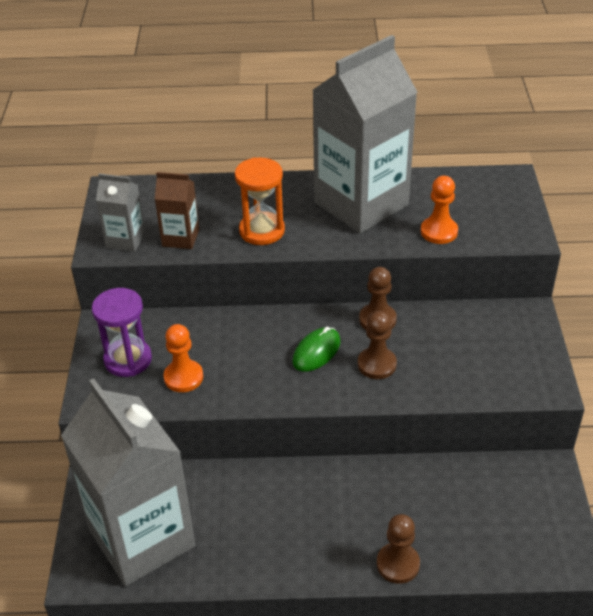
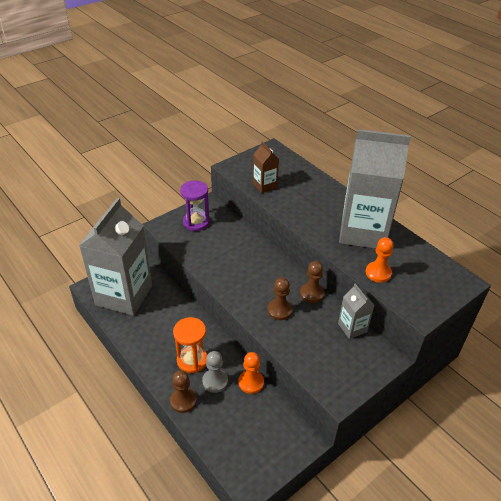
camera: 50 degrees right, 0 degrees up
grey carton [96,173,145,252] -> grey carton moved to [338,284,375,339]
orange pawn [164,324,203,392] -> orange pawn moved to [238,352,264,394]
orange hourglass [235,157,285,245] -> orange hourglass moved to [173,317,207,373]
green mouse [293,327,340,372] -> none
none -> grey pawn [202,351,228,393]

